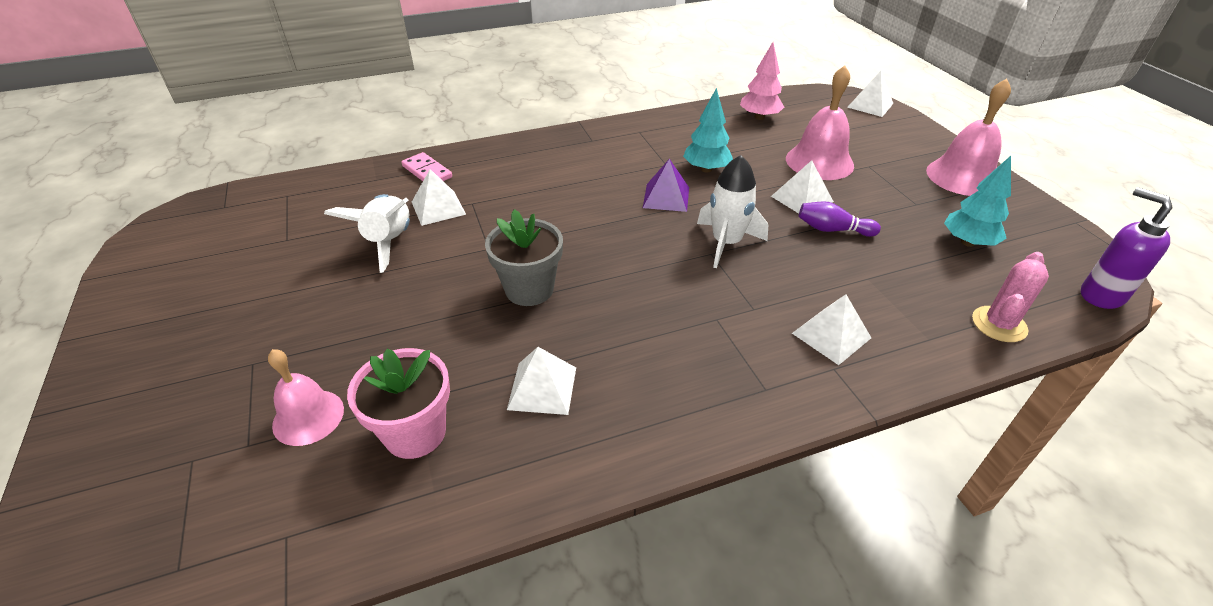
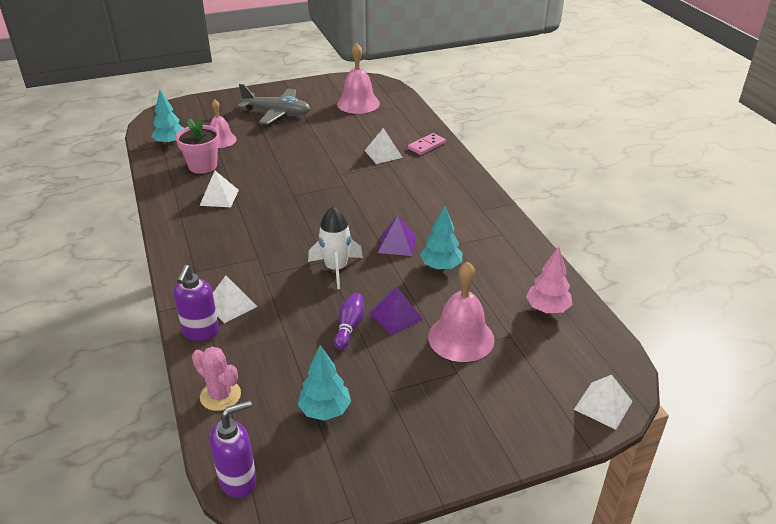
camera: 90 degrees right, 5 degrees down
white rocket [324,194,410,273] -> none
grey flower pot [485,209,563,306] -> none
white pyramid [771,160,834,213] -> purple pyramid [369,287,423,335]
pink bell [926,79,1011,196] -> pink bell moved to [337,43,380,114]
none -> turquoise tree [151,90,184,145]
none -> purple soap dispenser [173,265,219,341]
none -> grey plane [238,84,311,124]

